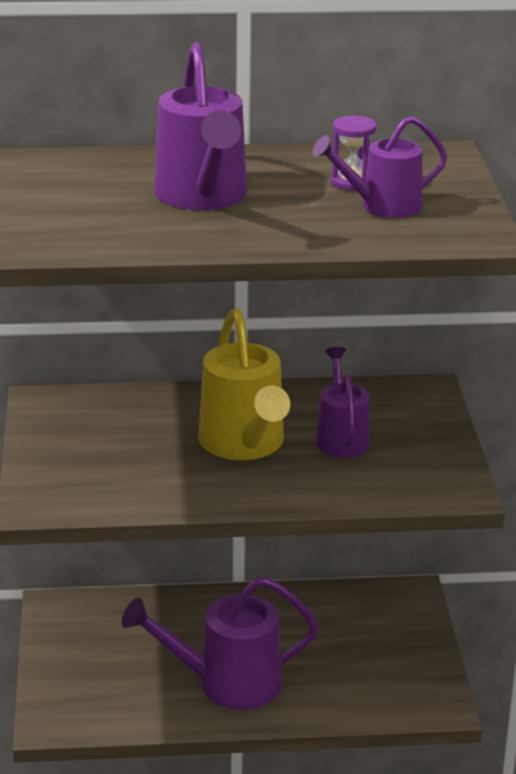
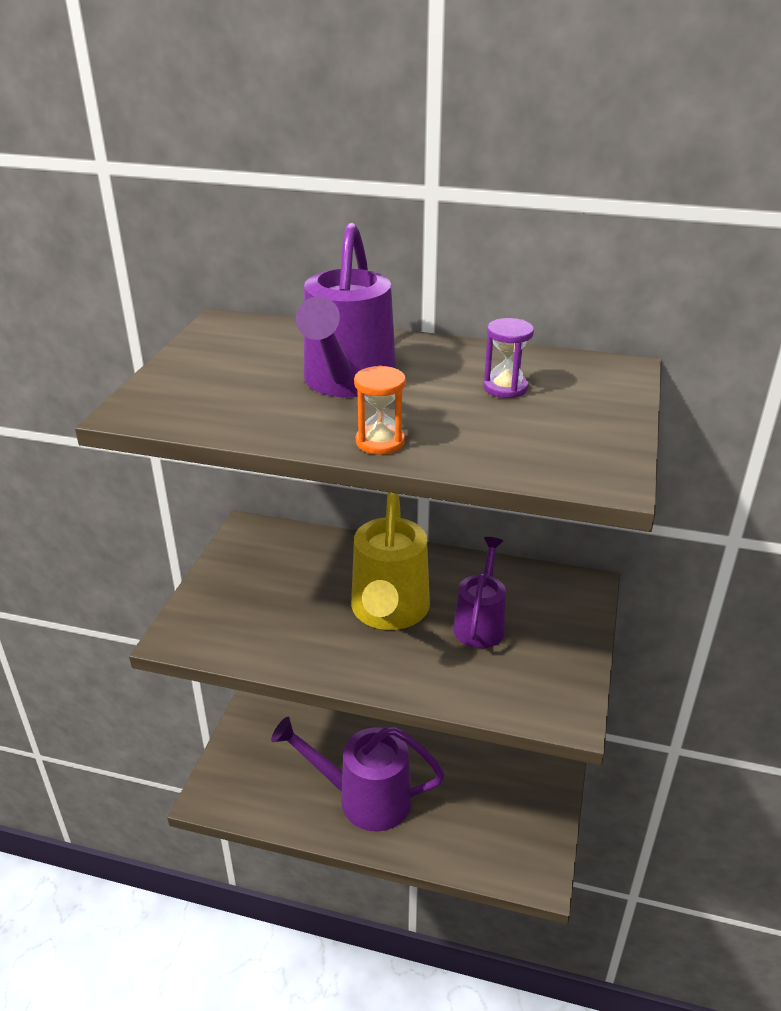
camera: 20 degrees right, 5 degrees up
purple watering can [312,116,447,218] -> none
none -> orange hourglass [354,366,406,455]

